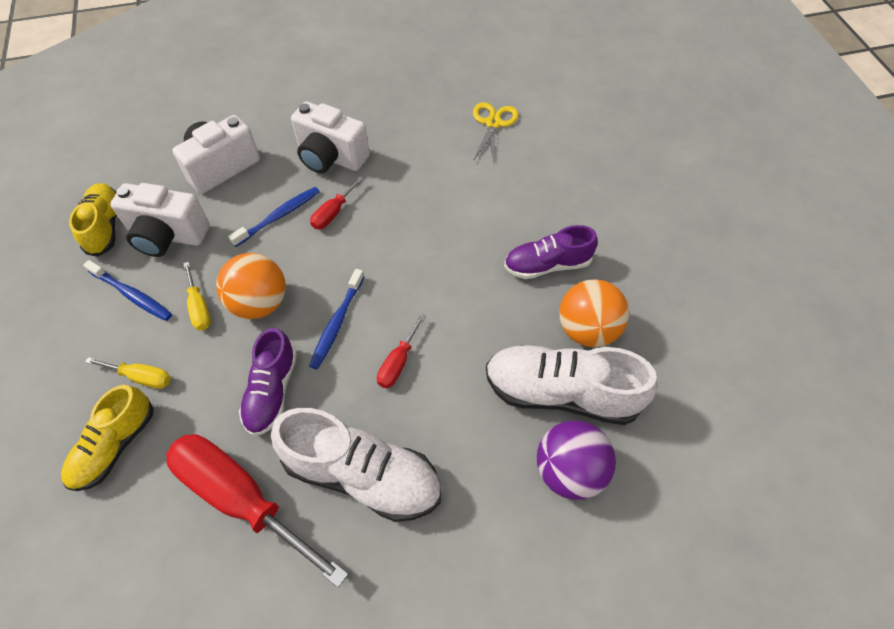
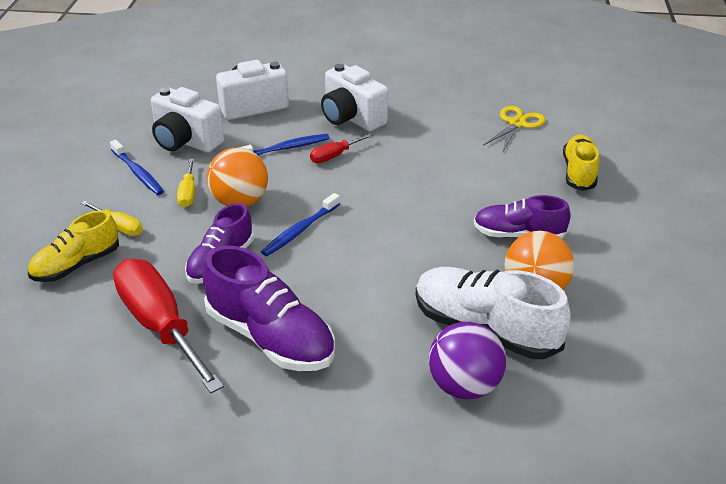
camera: 20 degrees right, 20 degrees down
yellow shoe [69,183,116,257] -> yellow shoe moved to [563,134,599,191]
white shoe [271,408,441,522] -> purple shoe [202,245,335,371]
red screwdriver [377,314,426,388] -> none

